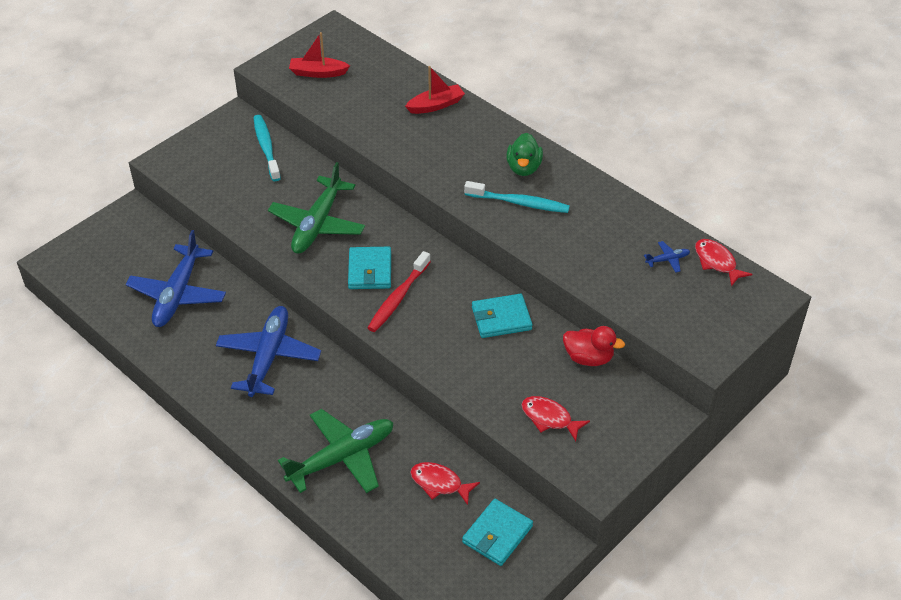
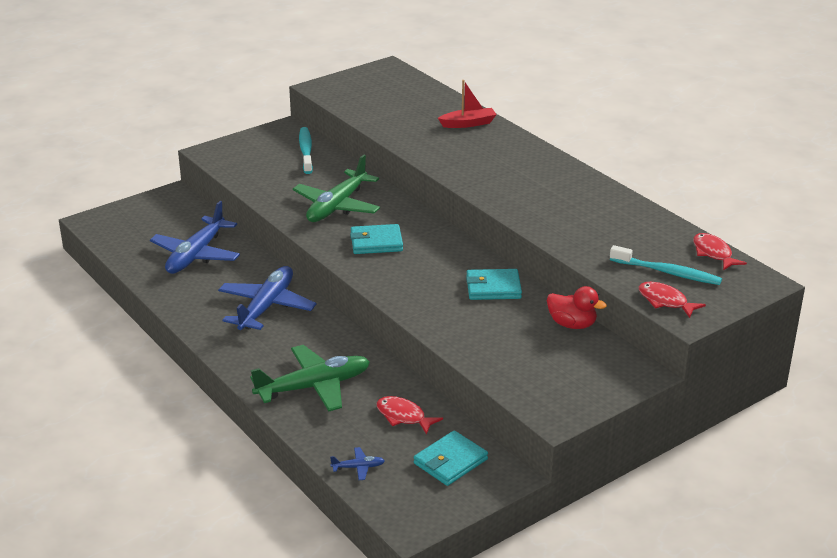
camera: 10 degrees right, 15 degrees down
red boat [289,32,350,78] -> none
turquoise wallet [348,247,391,289] -> turquoise wallet turned 75 degrees clockwise [350,224,403,254]
red toothbrush [367,251,431,332] -> none
turquoise toothbrush [464,181,570,213] -> turquoise toothbrush moved to [610,245,722,285]
green duck [506,133,543,176] -> none
red fish [521,396,590,441] -> red fish moved to [639,282,706,318]
blue plane [644,241,690,273] -> blue plane moved to [330,447,385,480]

